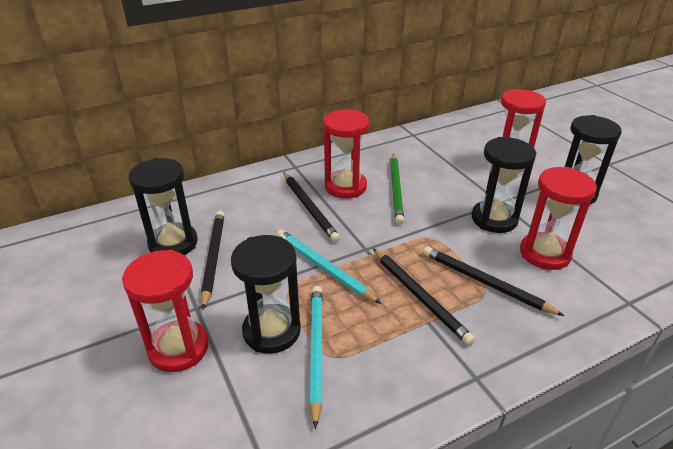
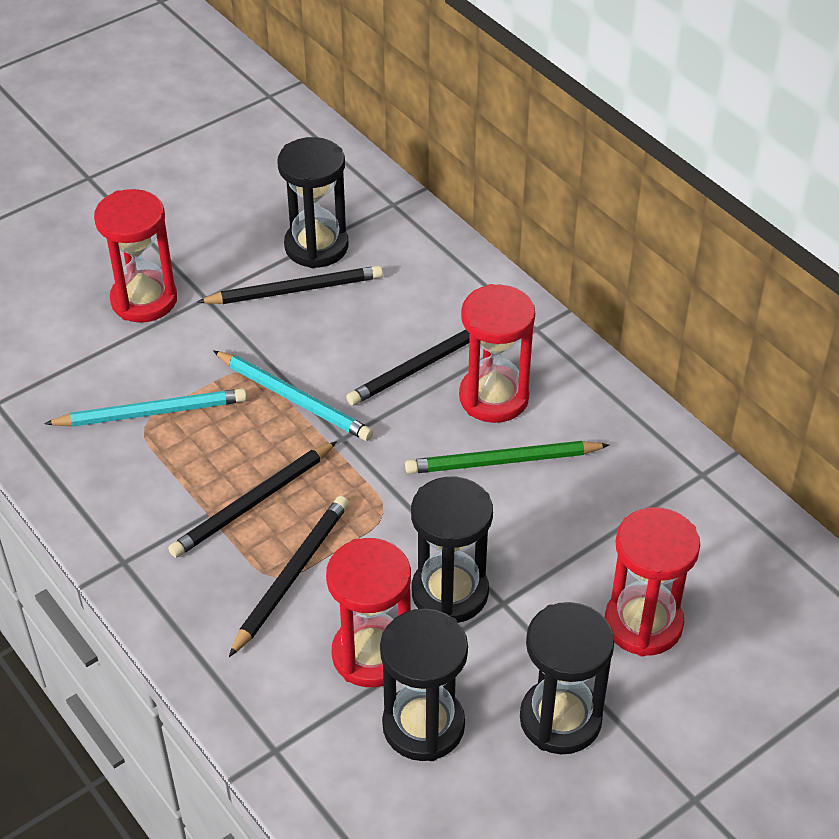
camera: 80 degrees right, 10 degrees up
black hourglass [231,235,301,354] -> black hourglass moved to [380,609,468,761]
turquoise pencil [276,229,381,304] -> turquoise pencil turned 90 degrees clockwise [213,350,373,441]

